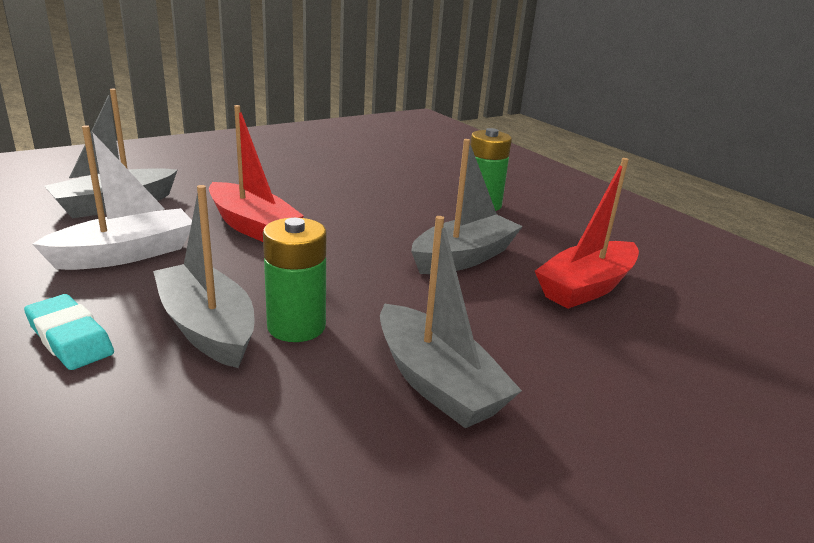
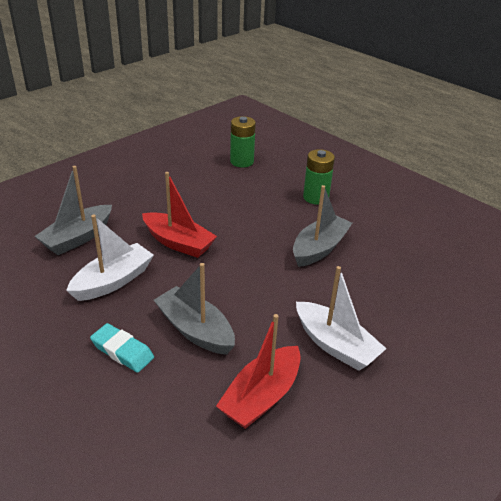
camera: 10 degrees left, 10 degrees up
green battery [263,218,327,342] -> green battery moved to [230,116,256,168]
grey boat [380,216,522,428] -> white boat [296,266,387,371]
red boat [535,158,639,309] -> red boat moved to [216,314,301,429]

